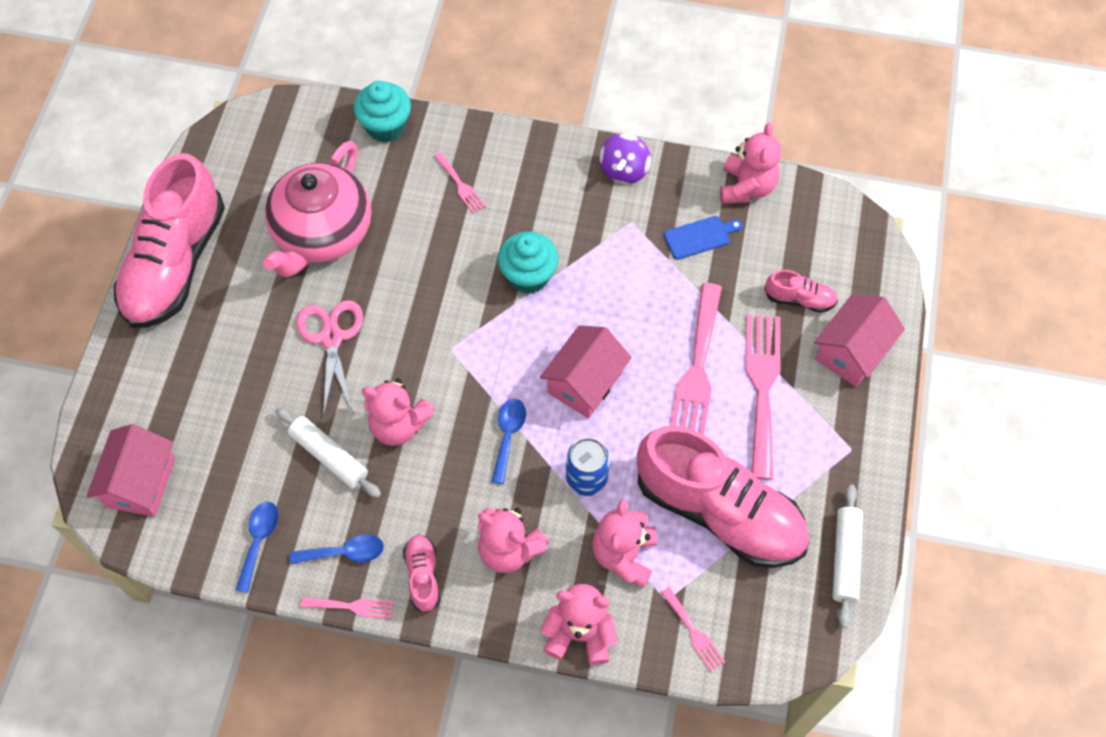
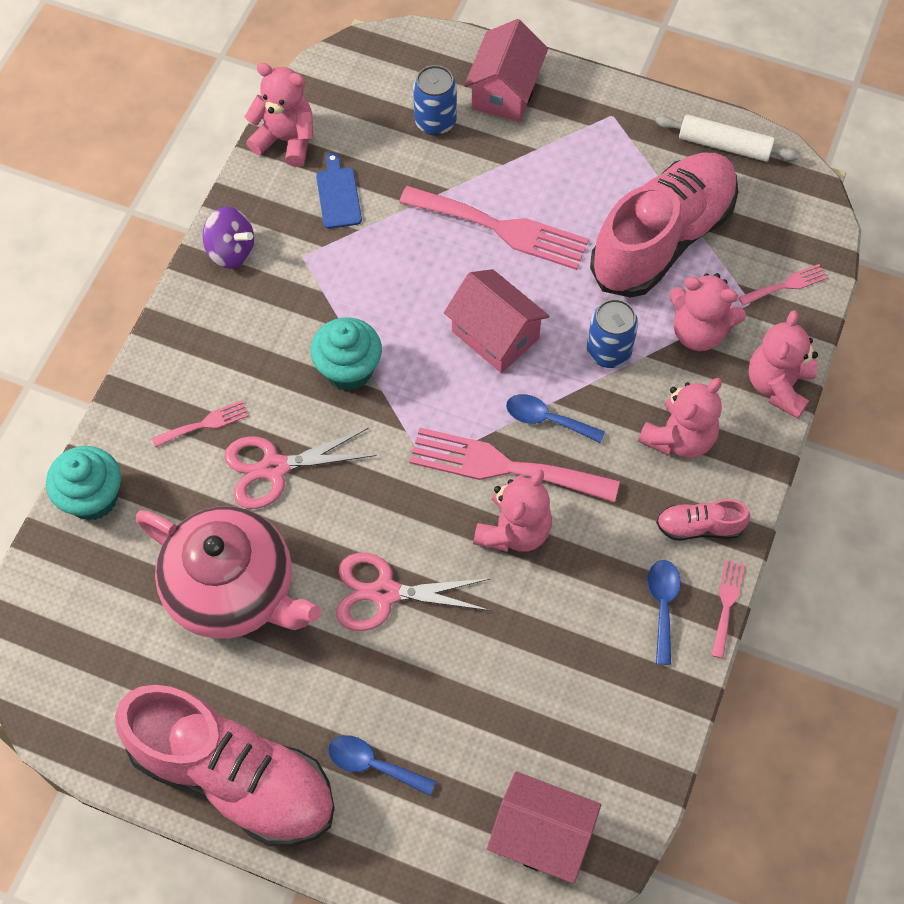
camera: 80 degrees left, 0 degrees up
blue spoon [236,502,279,593] -> blue spoon moved to [328,735,436,796]
white rolling pin [276,407,381,498] -> none
pink fork [745,314,780,479] -> pink fork moved to [409,428,620,503]
pink shoe [764,270,838,313] -> blue can [413,65,457,135]
pink house [814,295,905,387] -> pink house turned 60 degrees clockwise [464,19,548,122]
none -> pink scissors [224,428,377,509]

